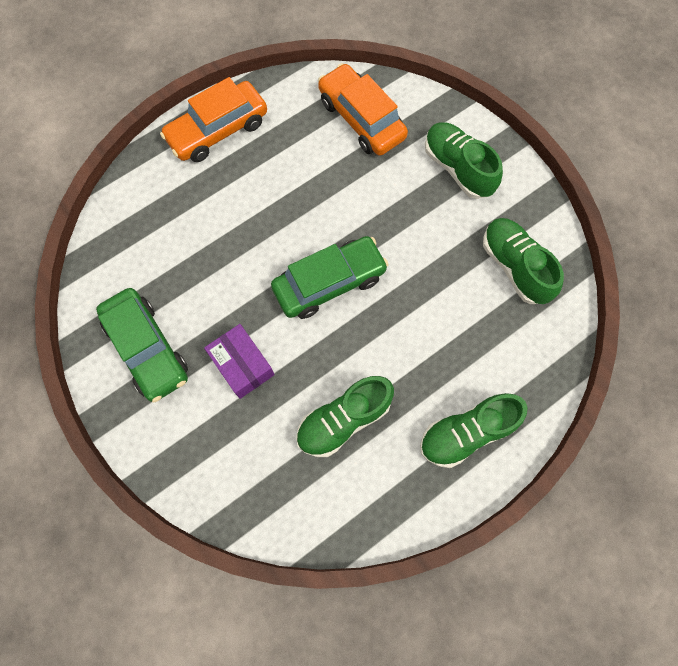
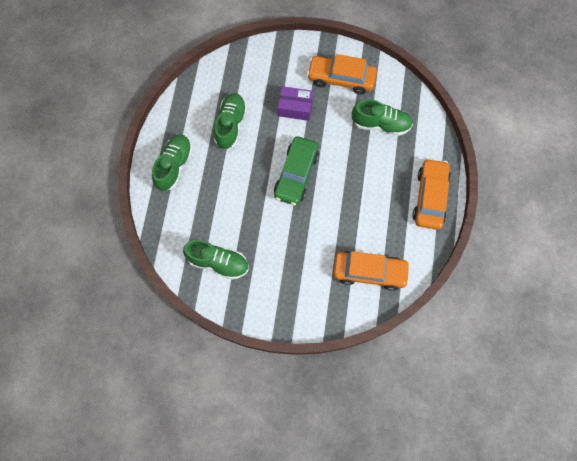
camera: 135 degrees right, 0 degrees up
green car [96,288,188,403] -> orange car [307,54,377,95]
green shoe [425,122,503,199] -> green shoe moved to [352,99,413,136]

